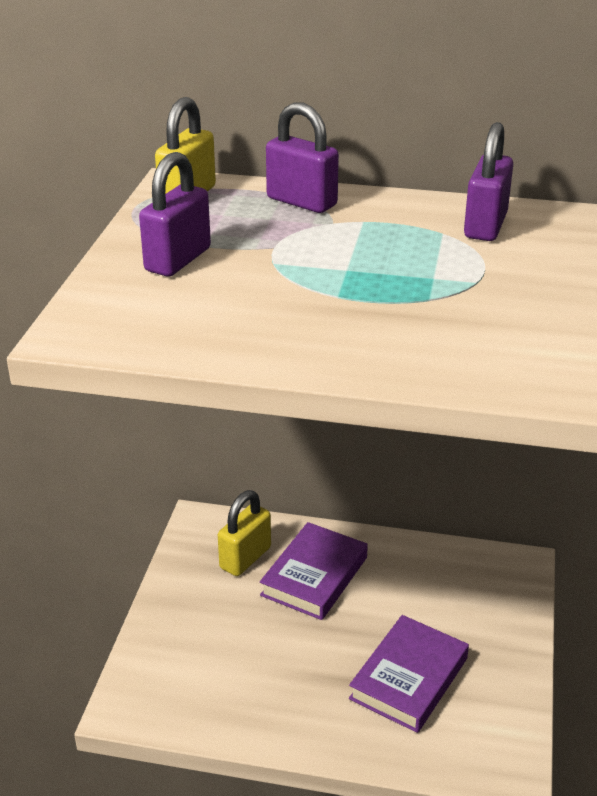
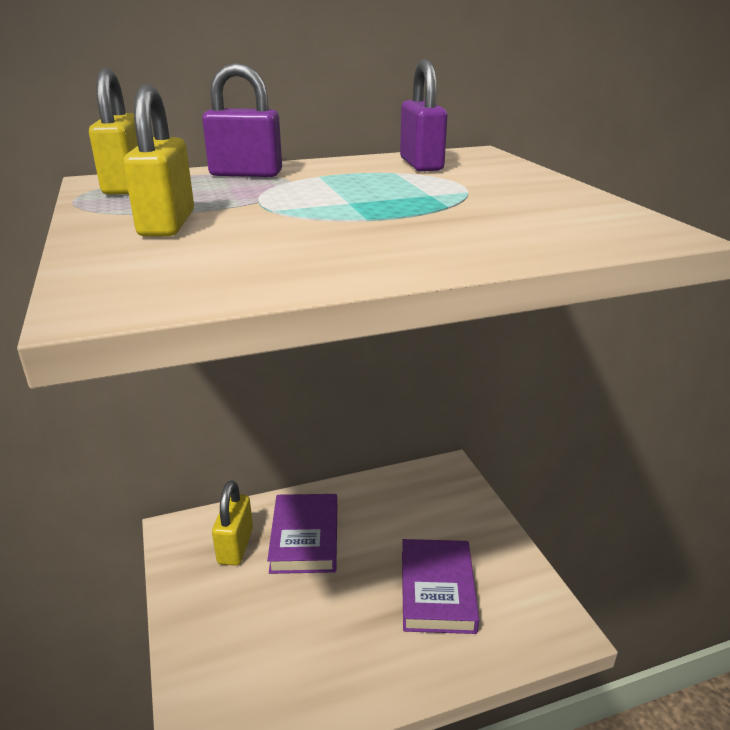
camera: 30 degrees left, 5 degrees down
purple padlock [139,152,211,276] -> yellow padlock [123,84,194,237]

